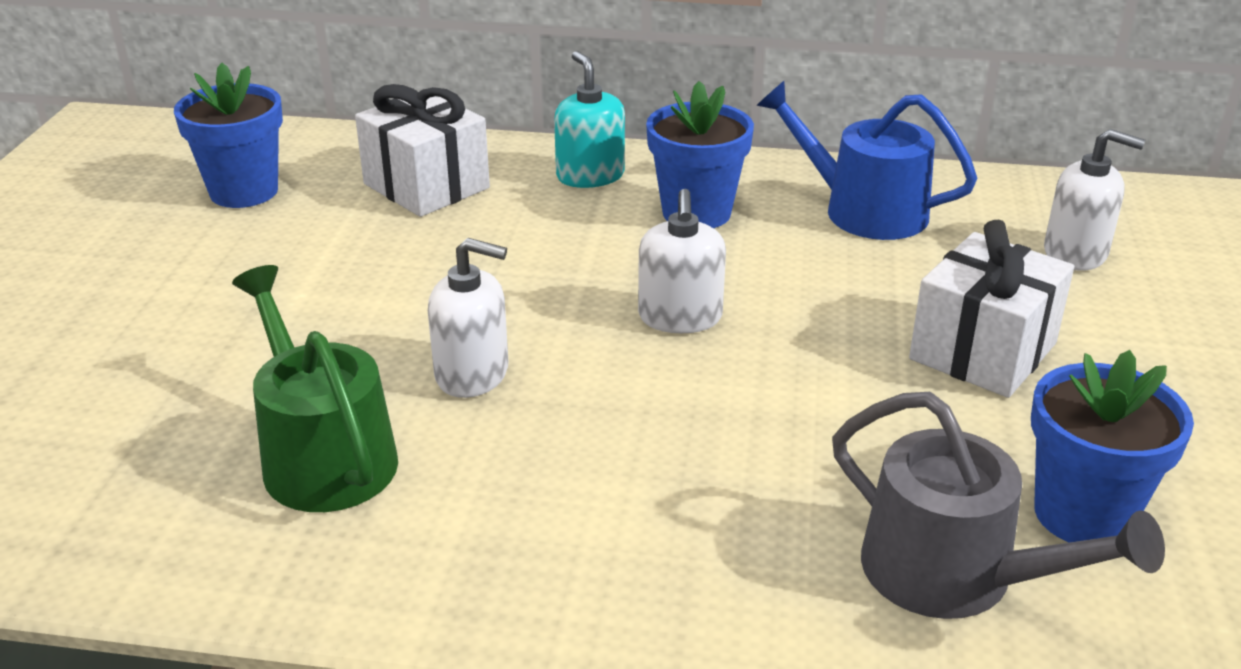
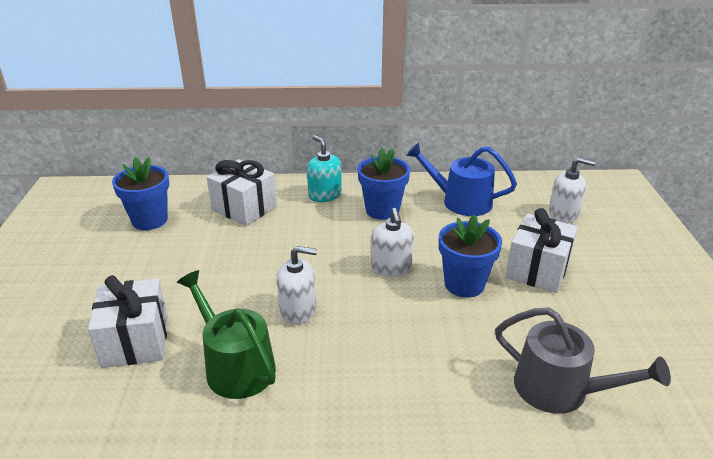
camera: 10 degrees left, 0 degrees up
blue flower pot [1031,350,1194,543] -> blue flower pot moved to [439,214,502,297]
none -> white gift [88,275,168,368]

